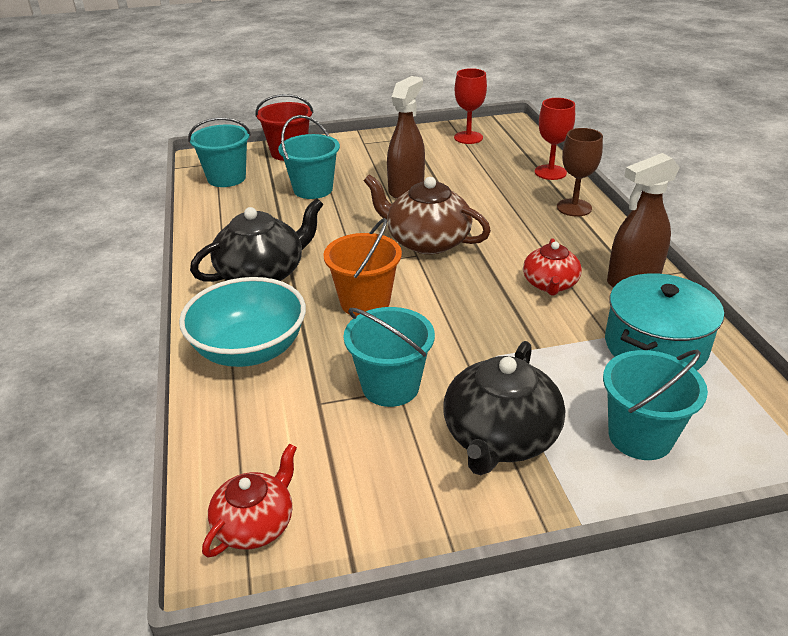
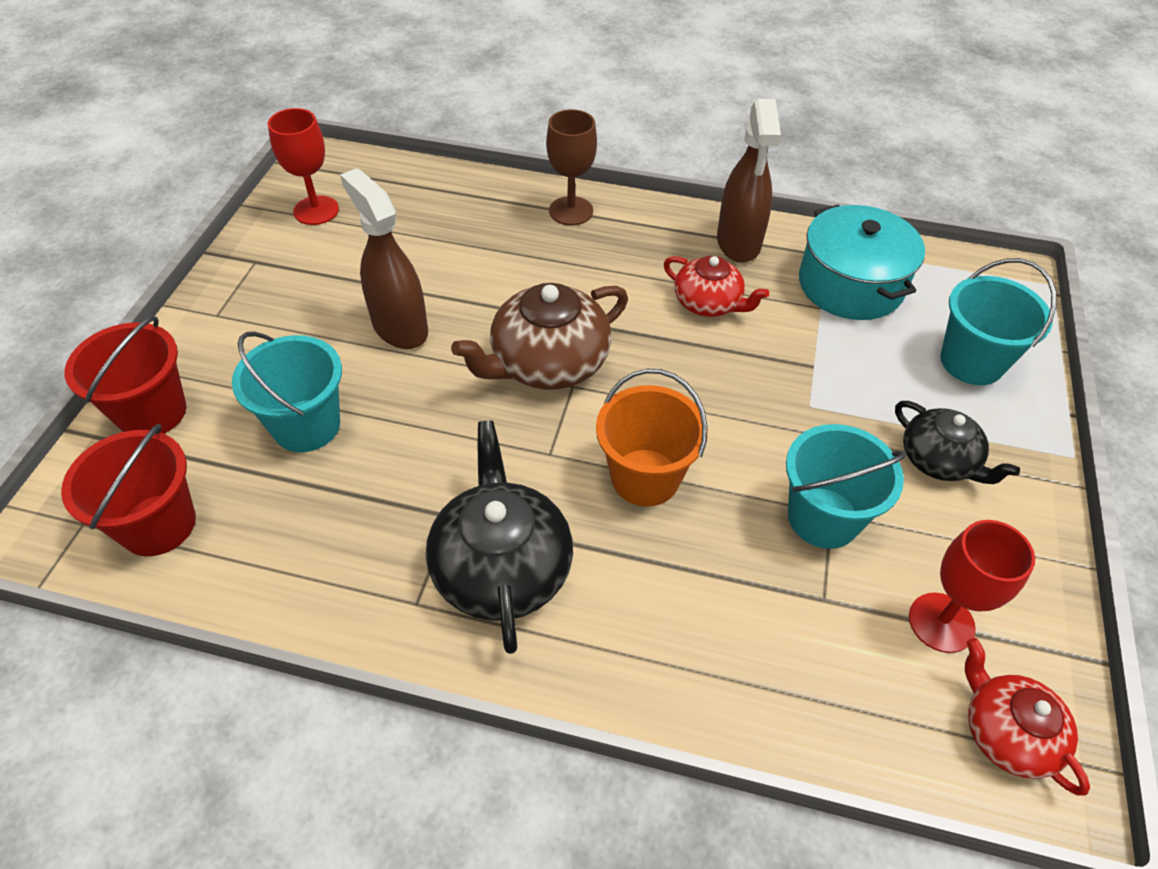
camera: 65 degrees left, 15 degrees up
turquoise bowl [179,277,306,367] -> none
turquoise bucket [188,117,251,187] -> red bucket [61,424,196,556]
black teapot [443,341,565,475] -> black teapot [895,401,1020,484], size x0.62
red goblet [535,98,575,180] -> red goblet moved to [909,520,1035,653]

